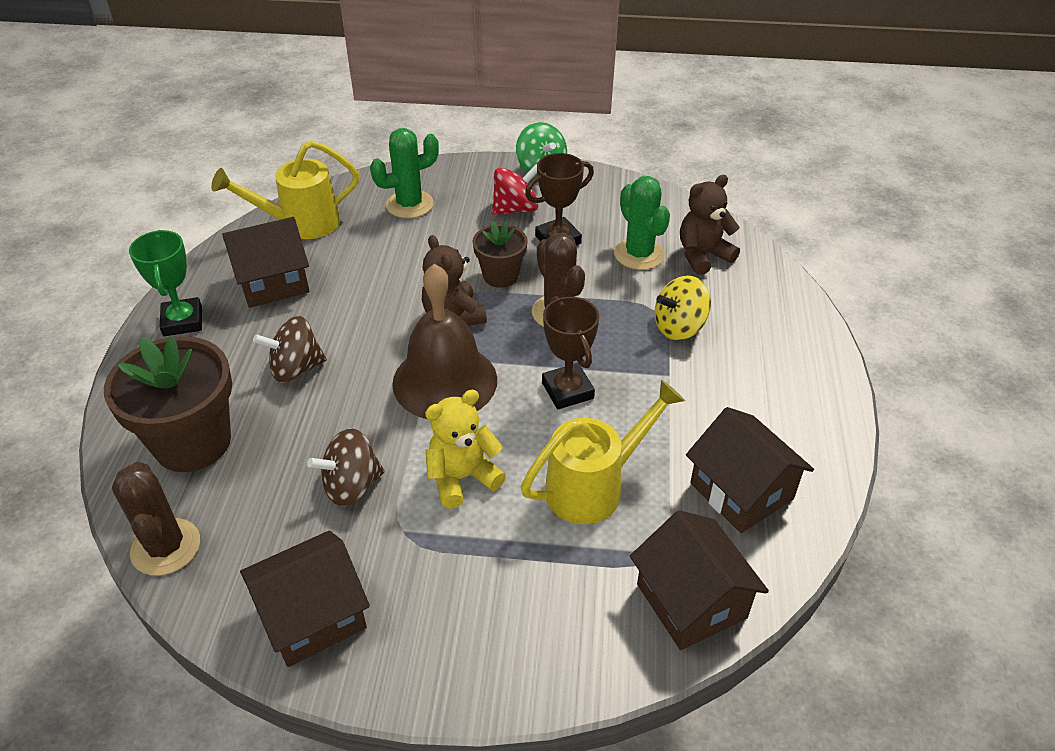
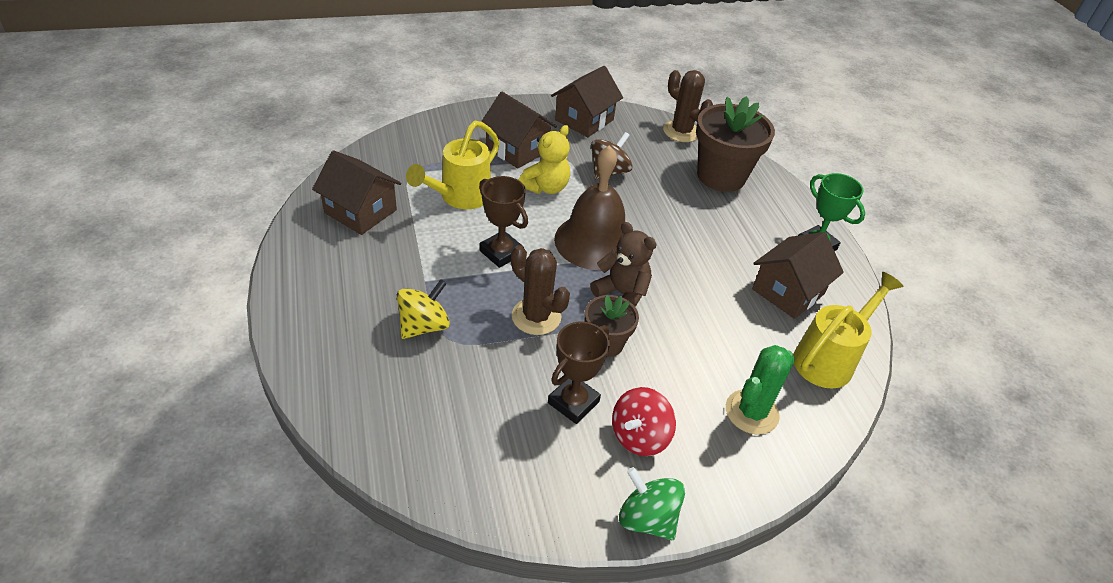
camera: 155 degrees right, 0 degrees up
brown spinning top [253,316,327,383] -> none
green cactus [614,176,670,270] -> none
brown house [630,510,769,650] -> brown house moved to [481,92,557,169]
brown teddy bear [680,175,740,275] -> none

